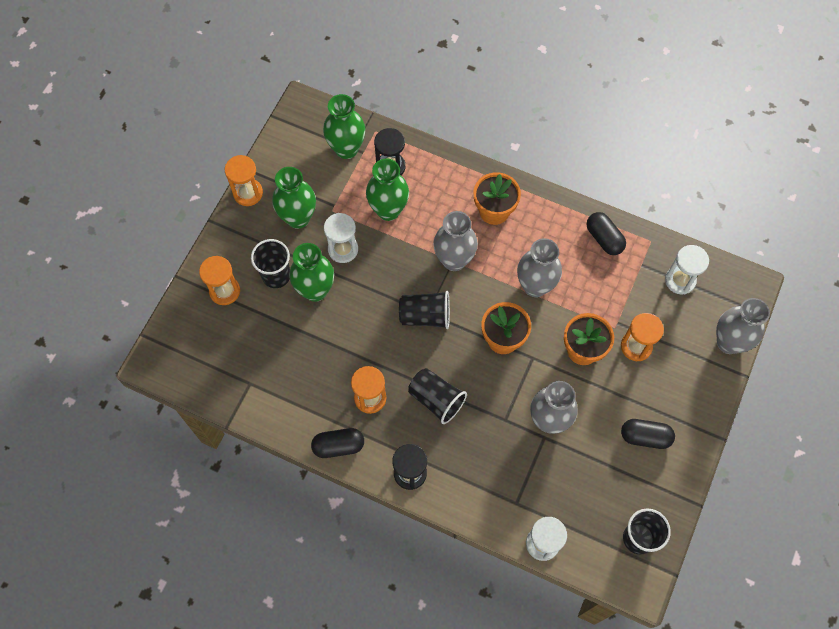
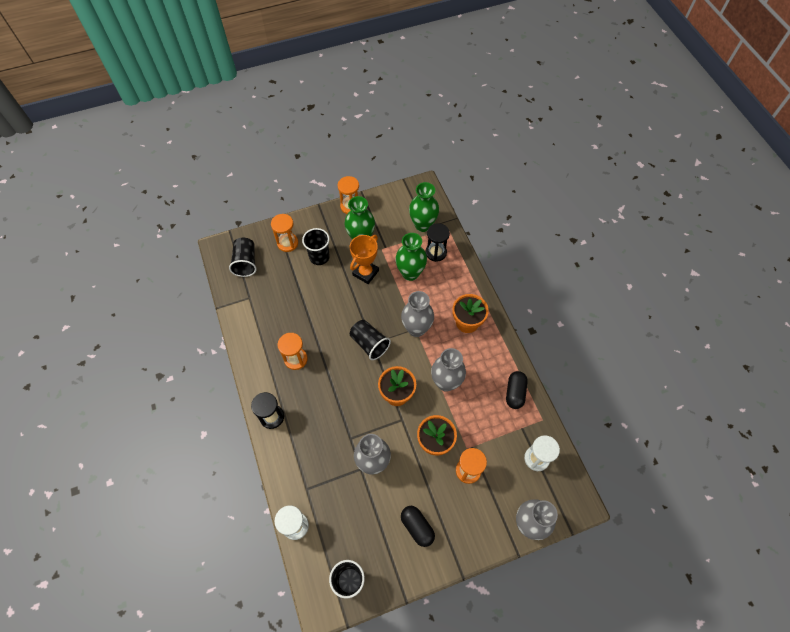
camera: 45 degrees right, 5 degrees down
green vase [289,243,334,302] -> none
black capsule [311,428,364,458] -> none
white hourglass [324,213,358,263] -> orange trophy [350,235,379,284]
black cup [408,368,467,424] -> black cup moved to [229,238,257,277]

